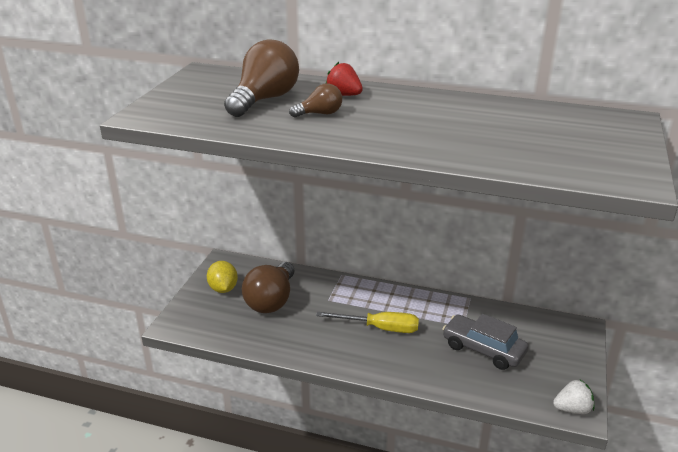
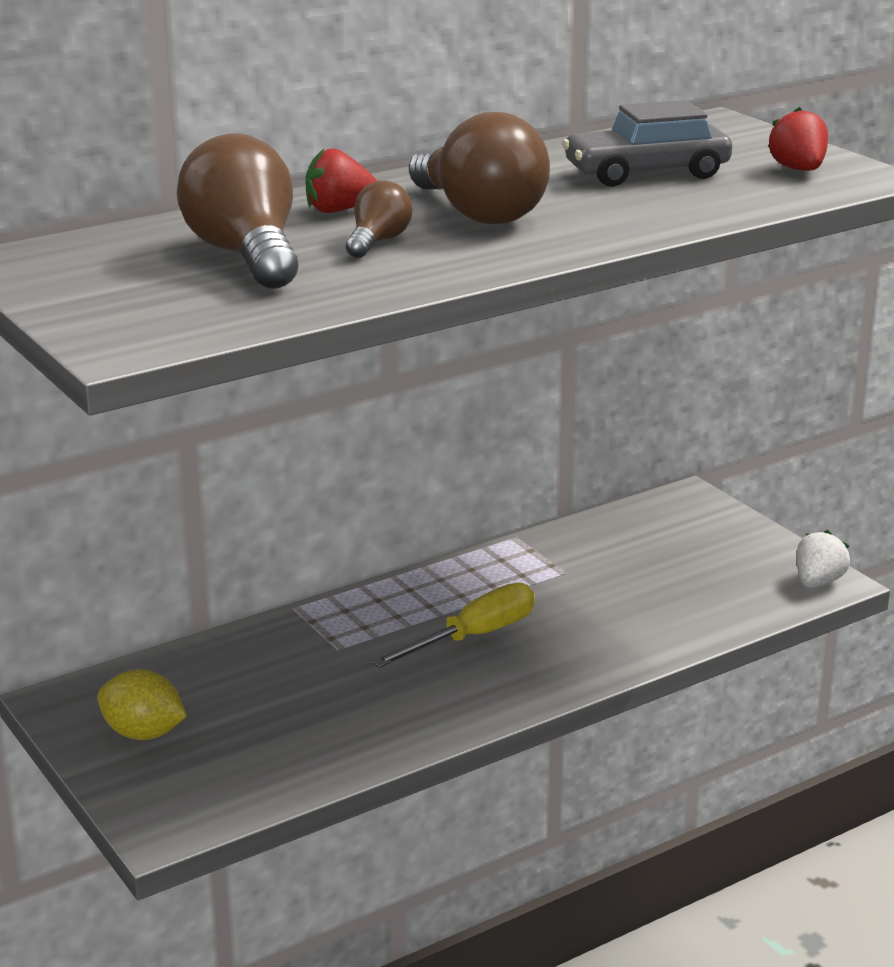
camera: 50 degrees left, 5 degrees down
brown light bulb [242,262,295,313] -> brown light bulb moved to [409,112,550,224]
grey car [442,314,528,370] -> grey car moved to [562,100,732,187]
none -> red strawberry [768,107,828,171]

